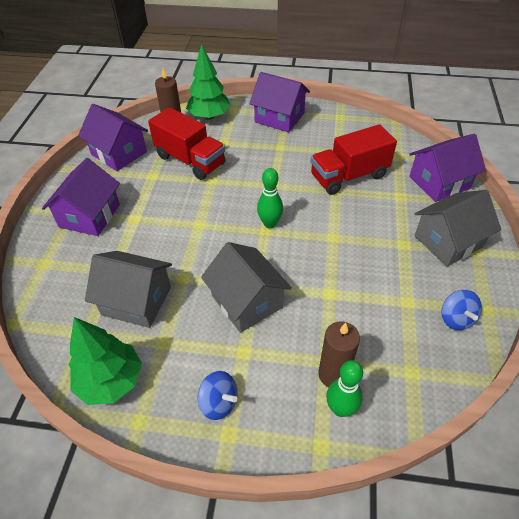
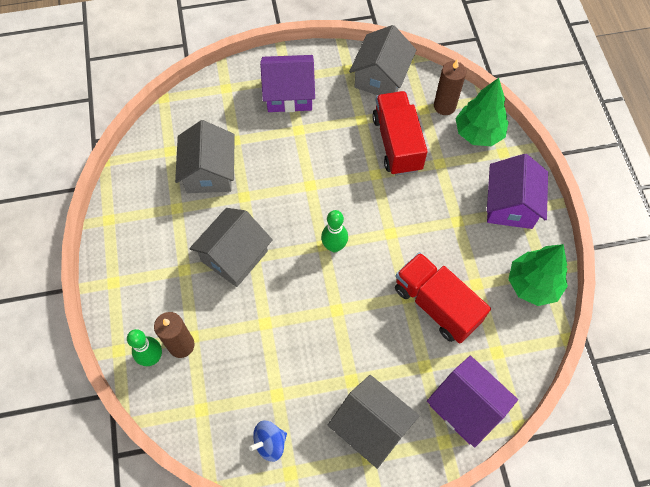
camera: 70 degrees right, 15 degrees up
green tree [69,317,142,405] -> green tree moved to [508,244,568,306]
purple house [78,104,148,171] -> grey house [349,25,416,95]
red truck [148,107,226,180] -> red truck turned 150 degrees clockwise [372,91,427,176]
blue spinning top [198,371,238,420] -> none

